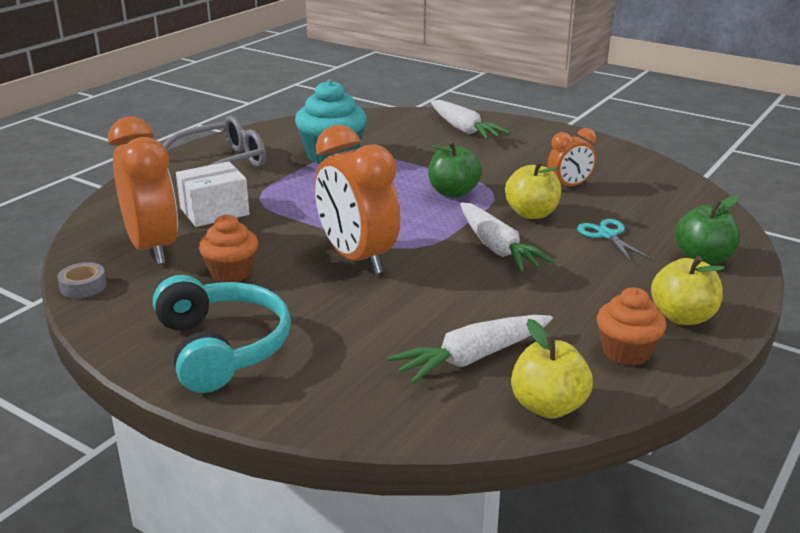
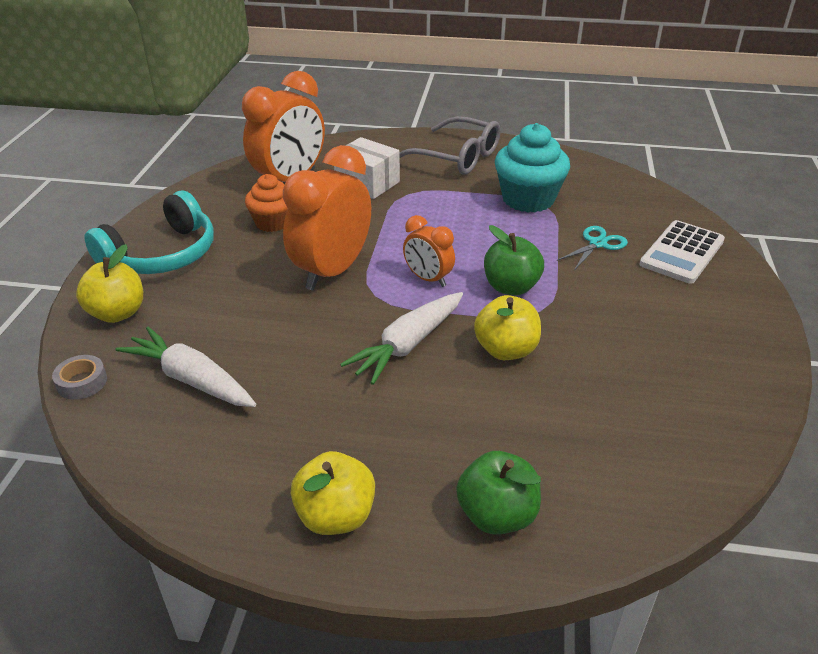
camera: 65 degrees right, 10 degrees up
grey tape [57,262,107,298] -> grey tape moved to [52,355,107,400]
white carrot [431,100,510,139] -> white calculator [639,220,725,284]
yellow apple [511,319,593,419] -> yellow apple moved to [76,244,143,323]
orange clock [548,128,596,186] -> orange clock moved to [403,215,455,287]
turquoise scissors [577,219,651,262] -> turquoise scissors moved to [556,226,628,270]
orange cupcake [597,287,666,366] -> none

